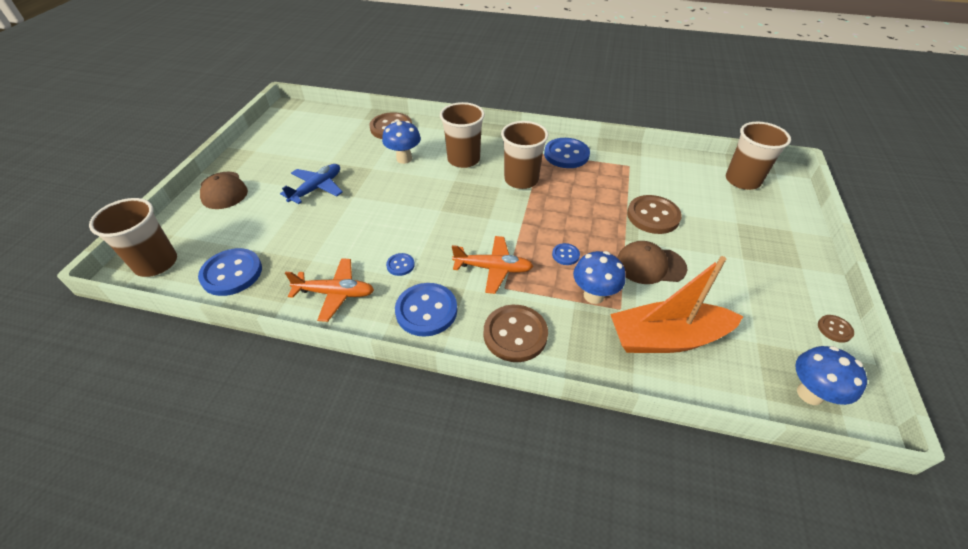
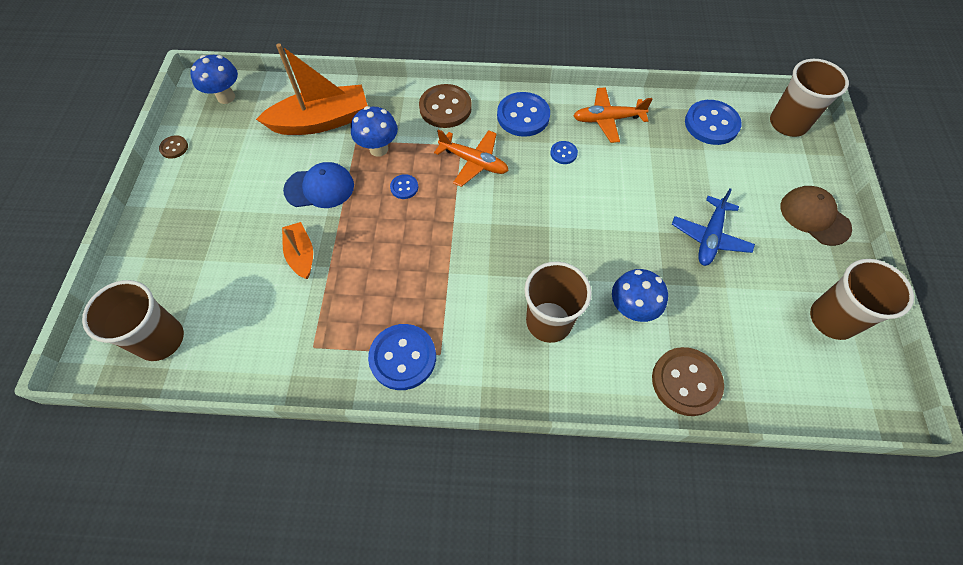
camera: 170 degrees right, 15 degrees up
orange plane [452,236,533,294] -> orange plane turned 150 degrees counterclockwise [434,130,509,187]
brown cup [501,121,548,189] -> brown cup moved to [810,259,914,340]
brown cap [617,241,687,284] -> blue cap [283,162,354,208]
brown button [627,195,682,234] -> orange boat [282,222,313,279]

